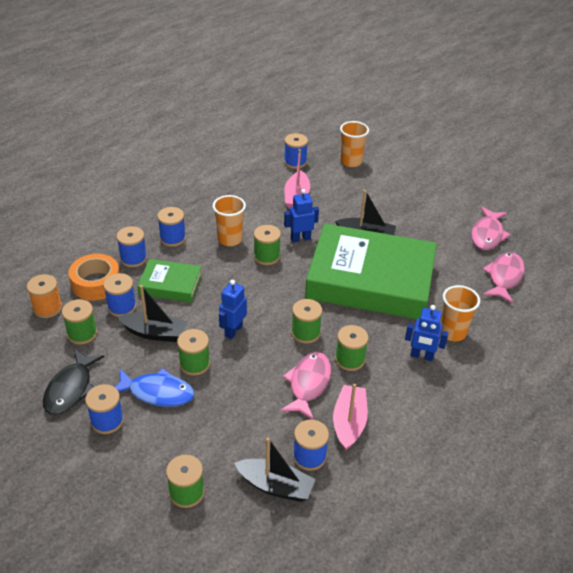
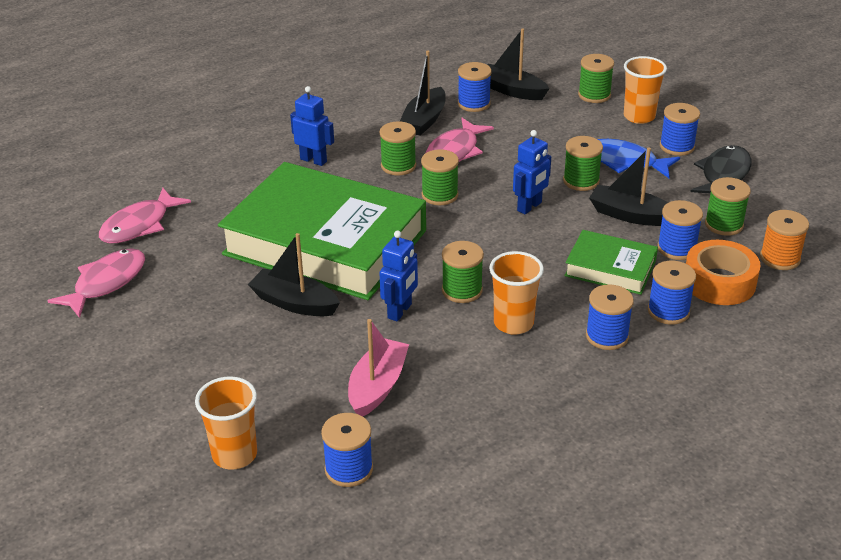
camera: 165 degrees left, 5 degrees down
blue robot [284,189,319,242] -> blue robot turned 60 degrees counterclockwise [380,231,418,322]
pink boat [333,384,368,451] -> black boat [399,51,446,136]
orange cup [440,285,480,341] -> orange cup moved to [624,56,667,124]

